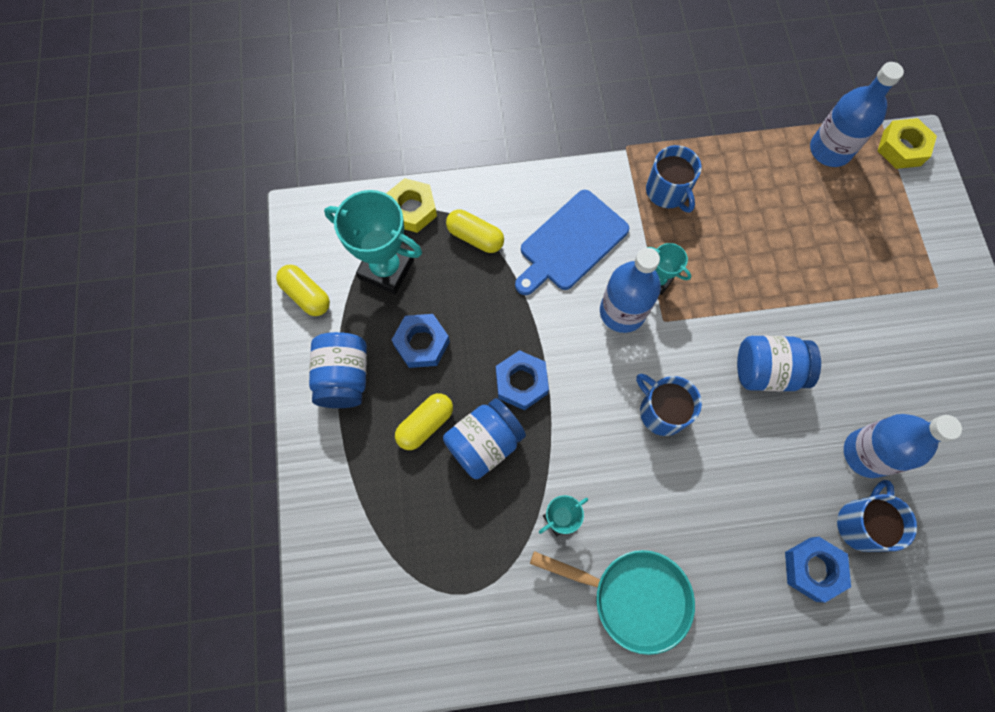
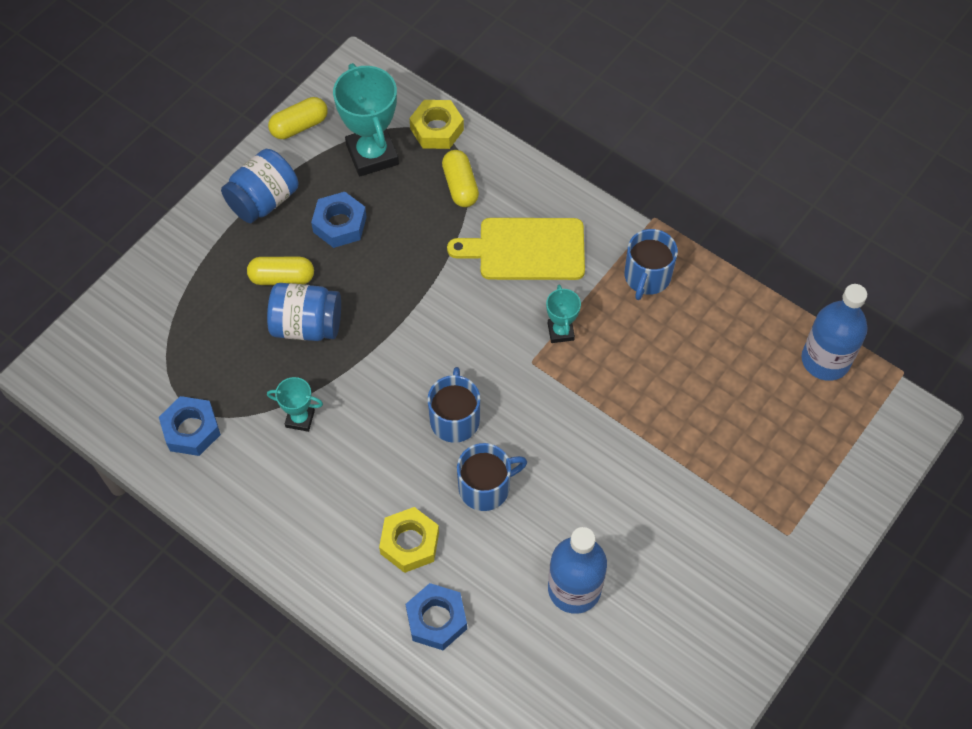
camera: 45 degrees right, 10 degrees down
yellow capsule [276,265,330,316] -> yellow capsule turned 60 degrees clockwise [268,97,328,139]
blue nut [496,350,549,410] -> blue nut moved to [159,396,221,456]
blue cutting board [515,190,629,295] -> yellow cutting board [447,218,585,280]
turquoise pan [530,550,695,655] -> none
blue bottle [600,248,661,333] -> none
blue jar [737,335,821,391] -> none
blue mug [837,480,917,552] -> blue mug moved to [457,443,527,511]
yellow nut [878,118,937,169] -> yellow nut moved to [379,507,439,573]

